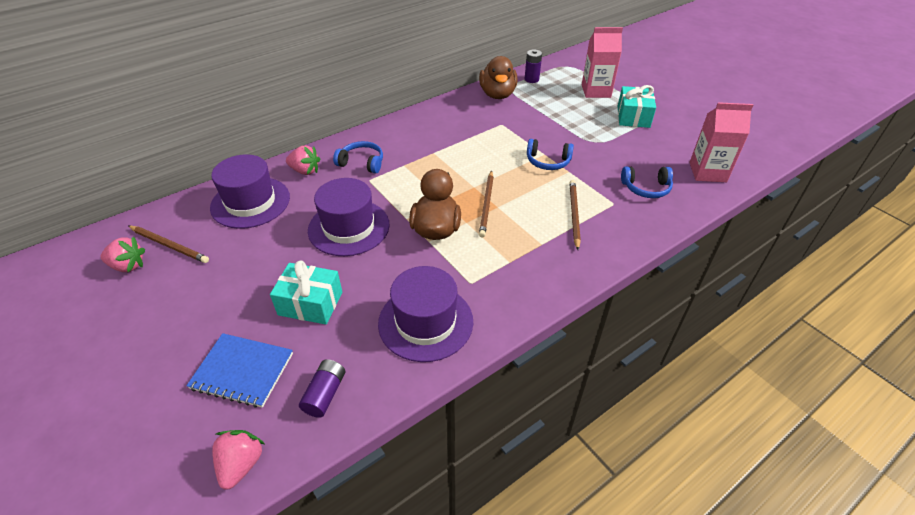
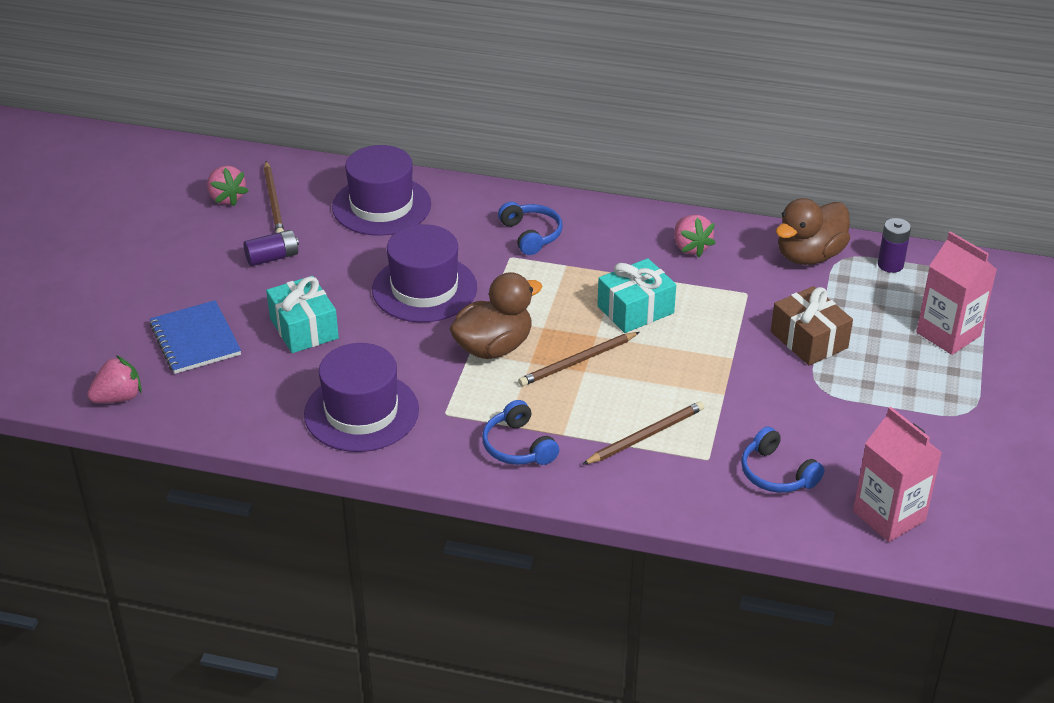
camera: 50 degrees right, 5 degrees down
pink strawberry [286,145,320,175] -> pink strawberry moved to [674,215,715,257]
purple battery [299,359,345,418] -> purple battery moved to [243,230,299,266]
blue headphones [527,139,574,170] -> blue headphones moved to [482,400,559,465]
turquoise gift [618,85,656,128] -> turquoise gift moved to [597,258,676,333]
none -> brown gift [771,286,853,366]

